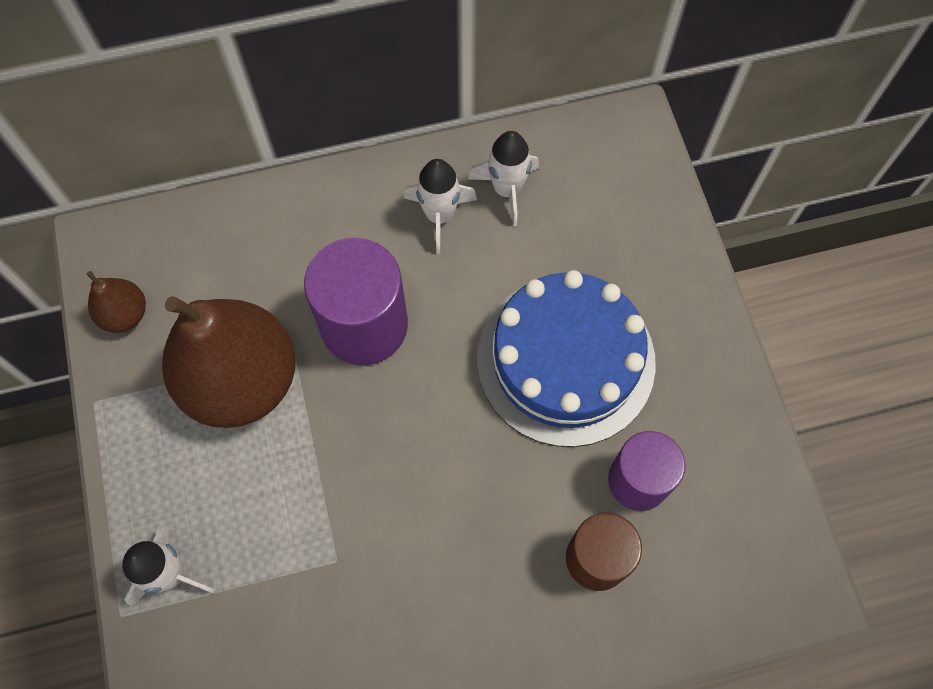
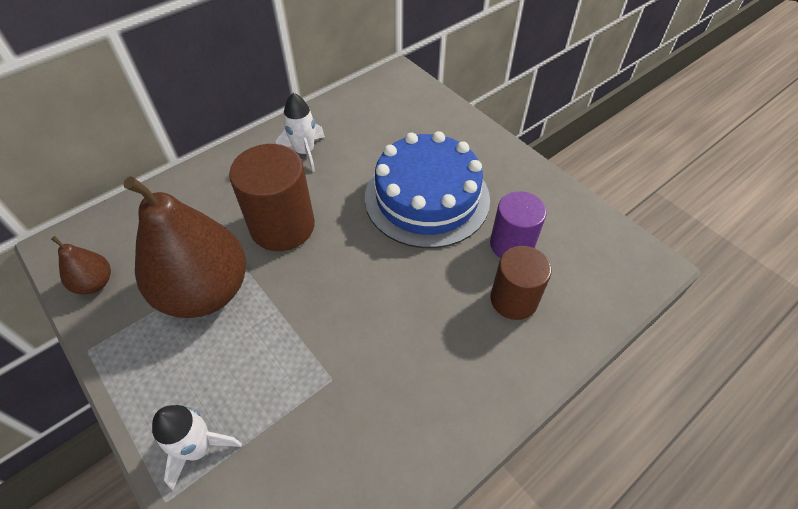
camera: 25 degrees left, 15 degrees down
purple cylinder [304,238,408,365] -> brown cylinder [229,144,315,251]
white rocket [468,131,539,226] -> none

